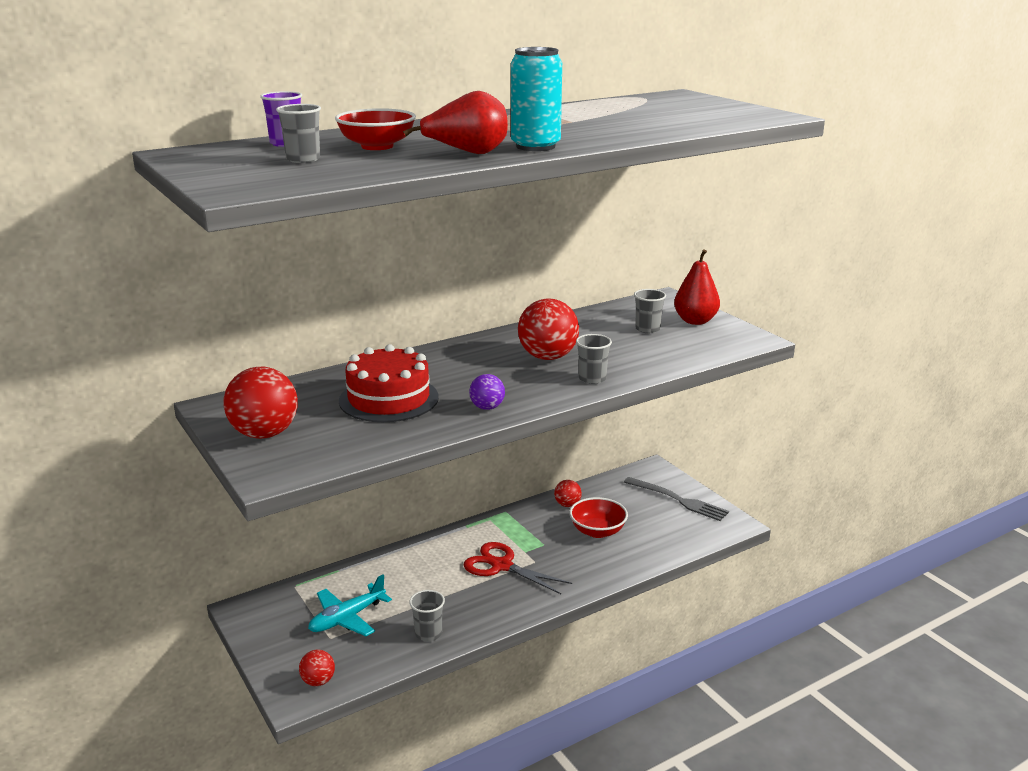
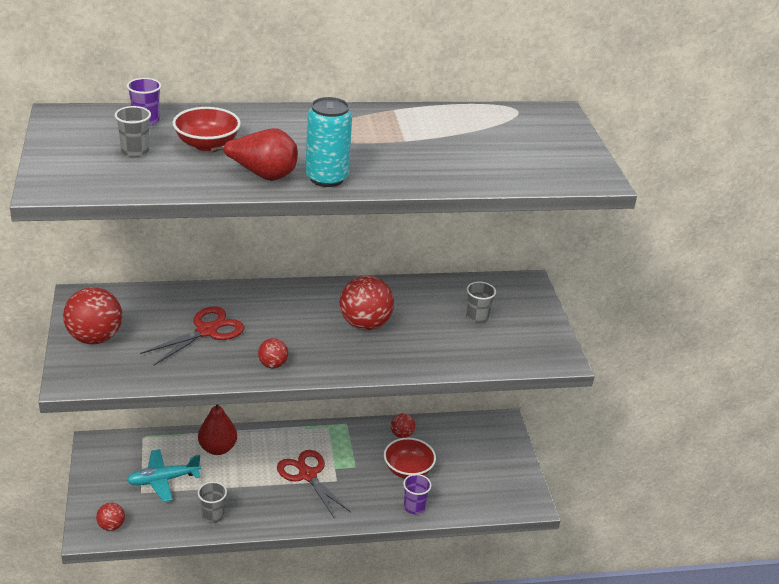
camera: 20 degrees right, 10 degrees up
red cake [339,344,439,422] -> red scissors [140,307,244,365]
purple ball [469,374,505,410] -> red ball [258,338,288,368]
grey cup [576,334,612,384] -> none
grey fork [624,477,729,521] -> none
red pear [674,249,720,325] -> red pear moved to [198,405,237,455]
none -> purple cup [403,474,432,514]

